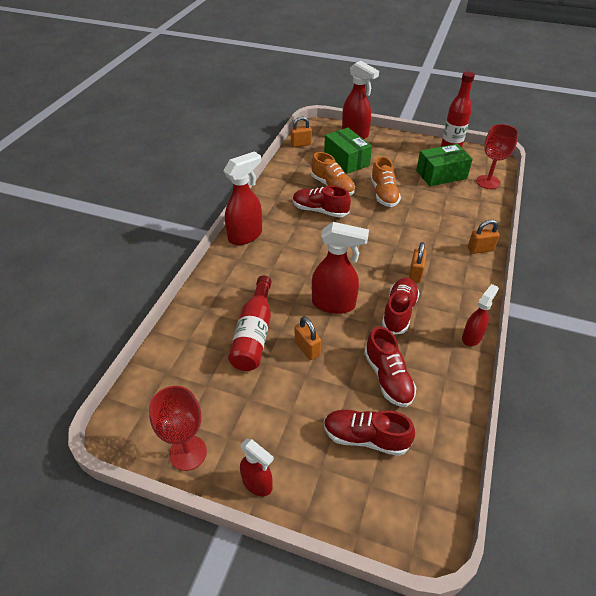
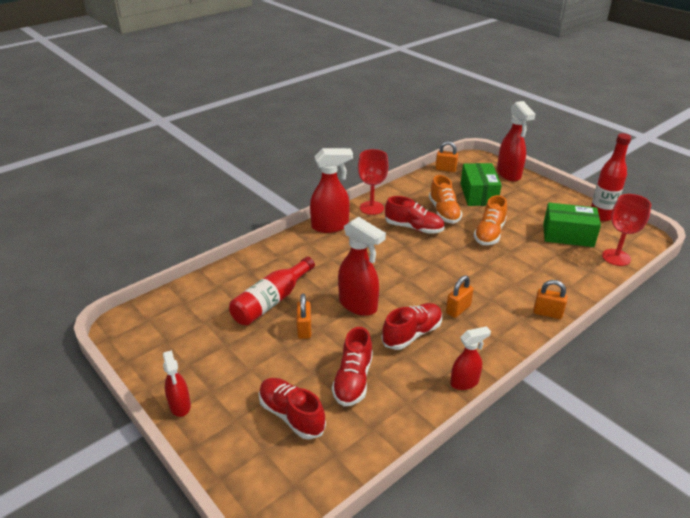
camera: 30 degrees right, 10 degrees down
red goblet [149,386,207,471] -> red goblet moved to [358,149,389,215]
red shoe [293,186,351,217] -> red shoe turned 150 degrees clockwise [385,196,444,234]

